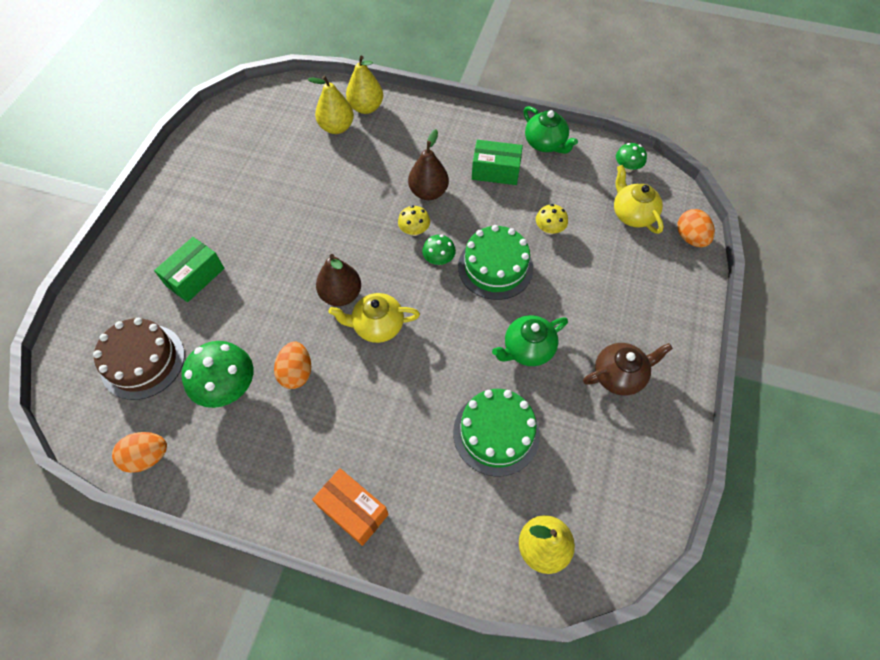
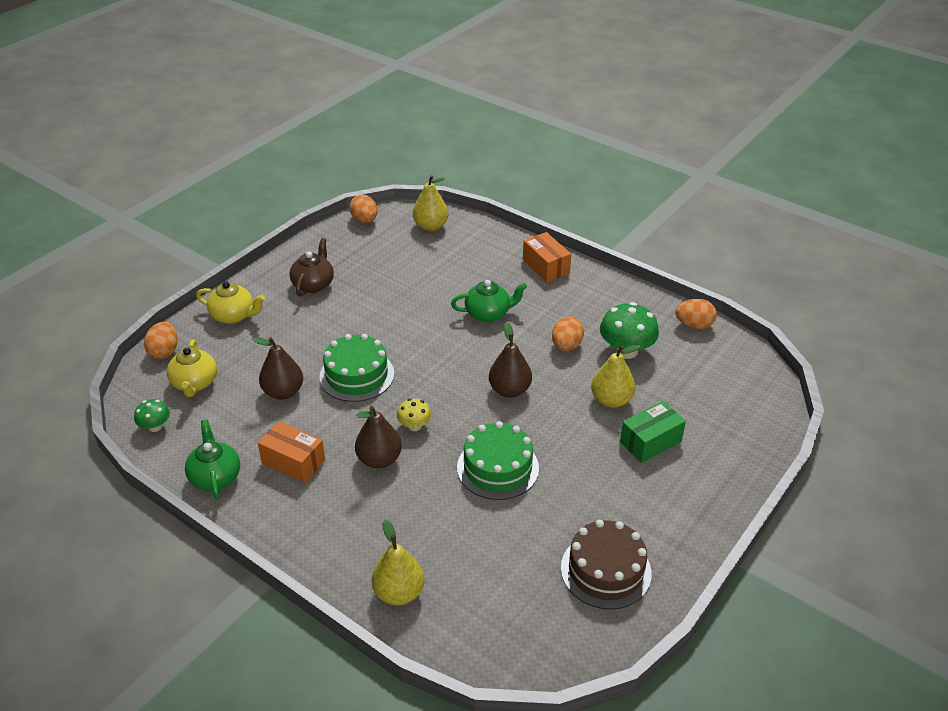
camera: 160 degrees left, 20 degrees down
brown cake [93,318,185,400] -> brown cake moved to [561,520,652,609]
yellow pear [308,75,354,134] -> yellow pear moved to [591,345,641,408]
yellow teapot [329,293,420,343] -> yellow teapot moved to [196,281,265,324]
green mushroom [422,235,456,265] -> none
green cake [453,389,540,476] -> green cake moved to [457,421,539,500]
green box [472,140,523,185] -> orange box [258,421,325,483]
green teapot [492,315,568,366] -> green teapot moved to [451,280,527,322]
yellow mushroom [536,204,568,235] -> brown pear [252,337,303,400]
brown teapot [583,343,673,396] -> brown teapot turned 105 degrees clockwise [289,238,334,297]
none -> orange egg [349,194,377,223]

